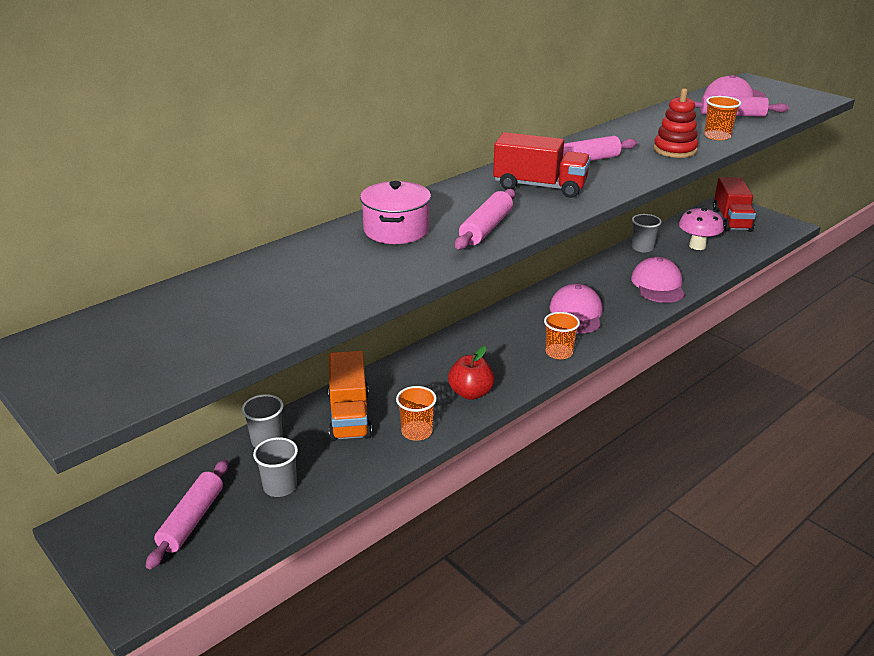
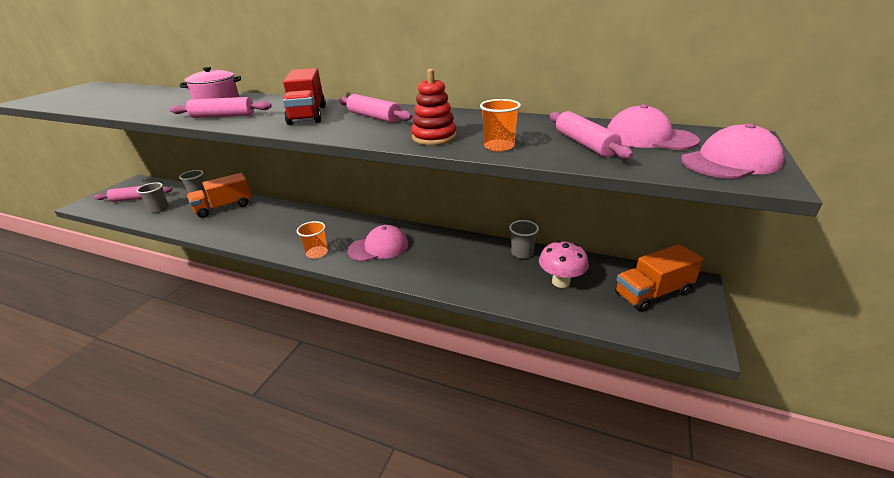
camera: 65 degrees right, 0 degrees up
orange cup [396,386,437,441] -> none
red apple [448,346,494,400] -> none
pink cap [631,257,685,303] -> pink cap moved to [681,123,784,179]
red truck [713,177,756,232] -> orange truck [615,244,703,312]

